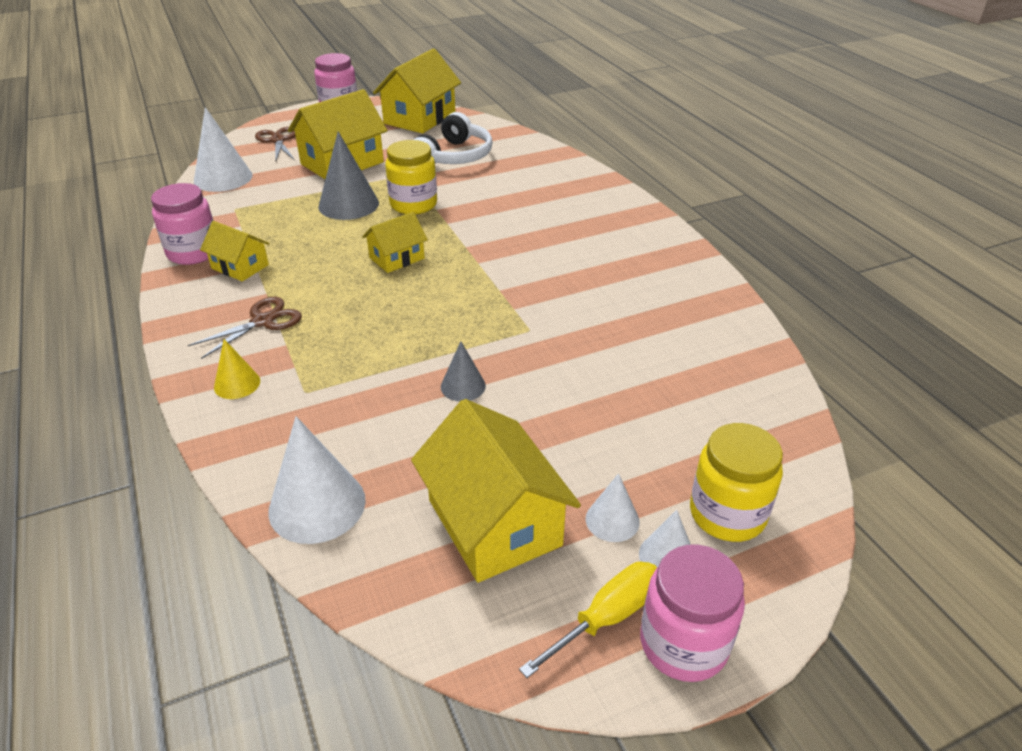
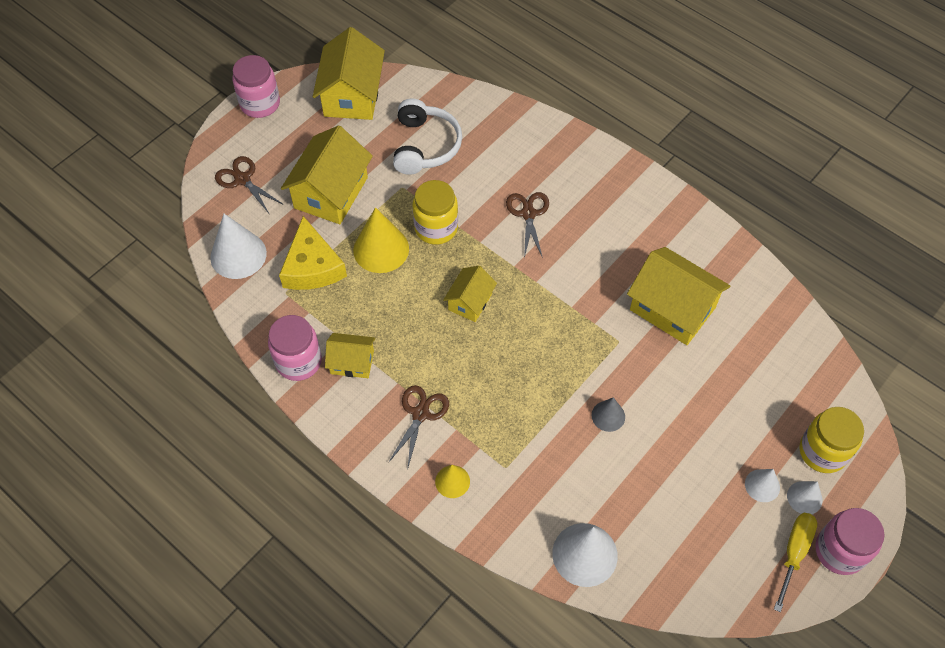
camera: 25 degrees left, 20 degrees up
grey cone [318,132,379,220] -> yellow cone [353,207,409,273]
yellow house [411,399,581,583] -> yellow house moved to [627,247,730,345]
none -> yellow cheese [279,216,347,290]
none -> brown scissors [506,192,549,258]

